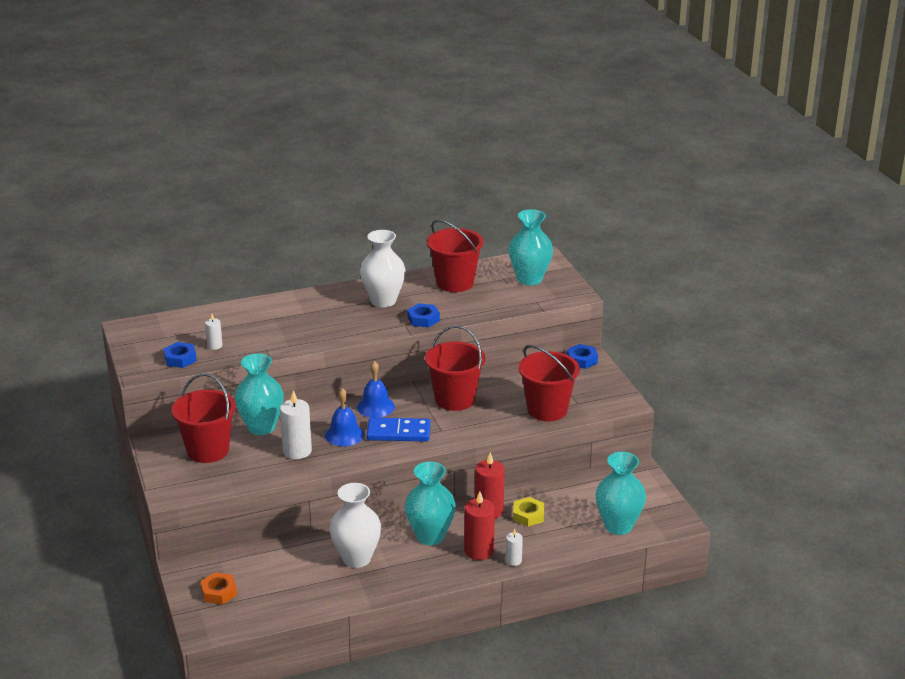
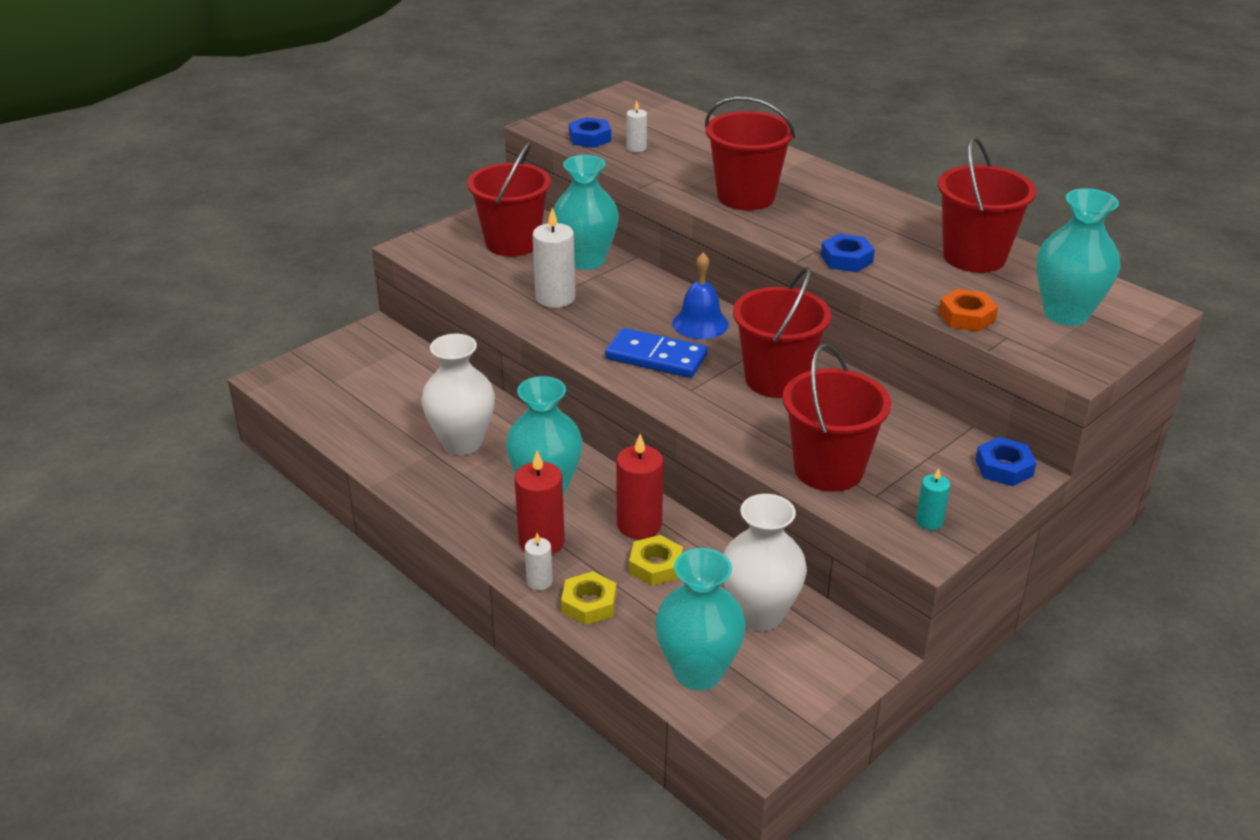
camera: 65 degrees right, 5 degrees up
orange nut [200,572,237,604] -> orange nut moved to [938,289,998,332]
blue bell [325,388,364,446] -> none
white vase [360,230,406,307] -> white vase moved to [723,494,807,631]
blue domino [367,417,431,442] -> blue domino turned 45 degrees counterclockwise [605,328,708,378]
none -> yellow nut [561,571,617,625]
none -> red bucket [705,97,795,210]
none -> turquoise candle [916,468,950,530]

